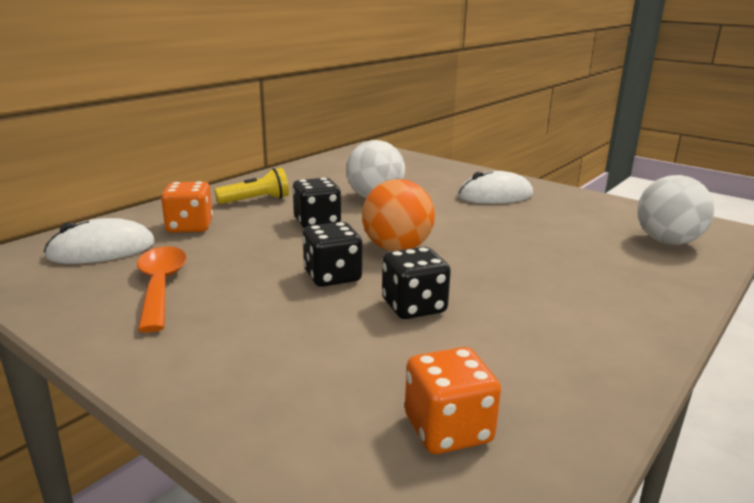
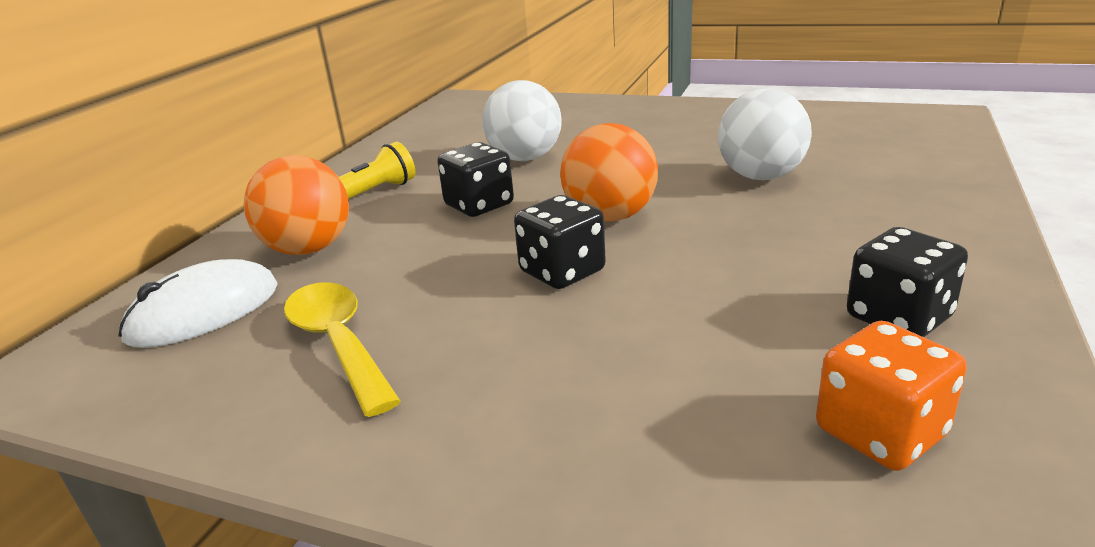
camera: 15 degrees left, 5 degrees up
orange spoon [137,246,187,333] -> yellow spoon [284,282,401,417]
orange dice [161,182,213,233] -> orange ball [244,155,349,255]
black dice [382,247,451,319] -> black dice moved to [847,227,968,337]
white mouse [458,171,533,204] -> none
white ball [637,175,715,245] -> white ball moved to [718,89,812,180]

